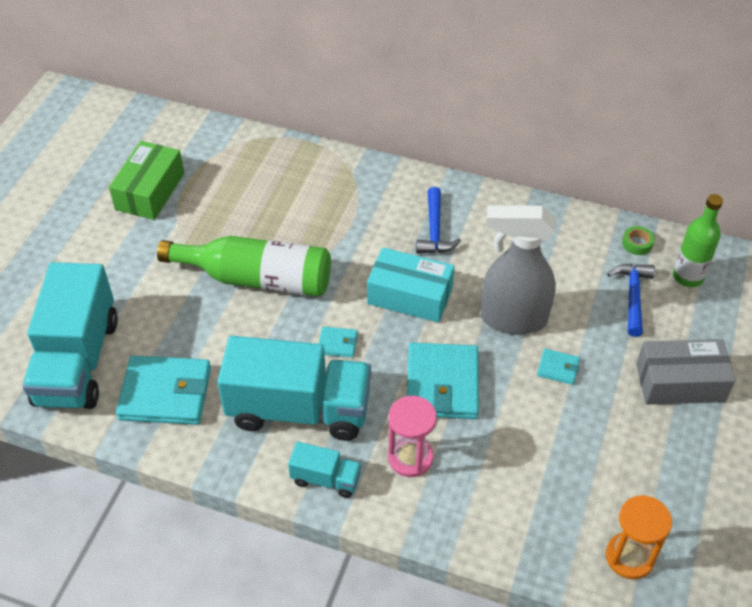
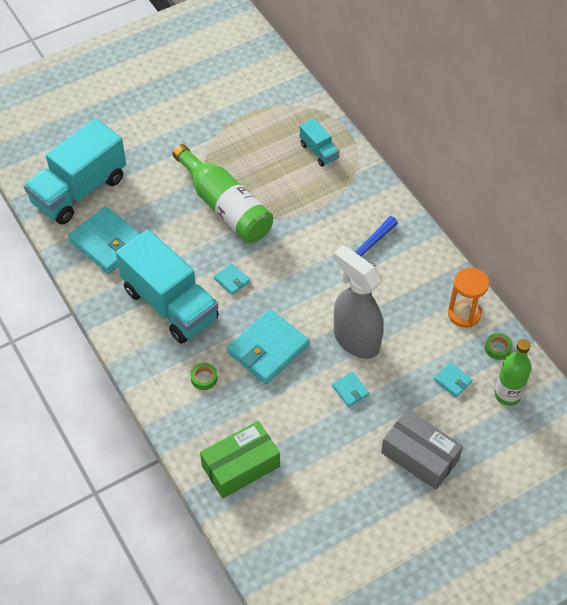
camera: 40 degrees right, 5 degrees up
green box [109,141,184,220] -> green box moved to [200,421,280,498]
turquoise truck [288,442,362,498] -> turquoise truck moved to [300,118,339,167]
turquoise box [367,247,454,323] -> none
pink hourglass [388,396,437,477] -> green tape [190,363,218,390]
orange hourglass [606,495,672,579] -> orange hourglass moved to [448,268,489,328]
blue hammer [607,264,655,337] -> turquoise wallet [434,362,473,397]

